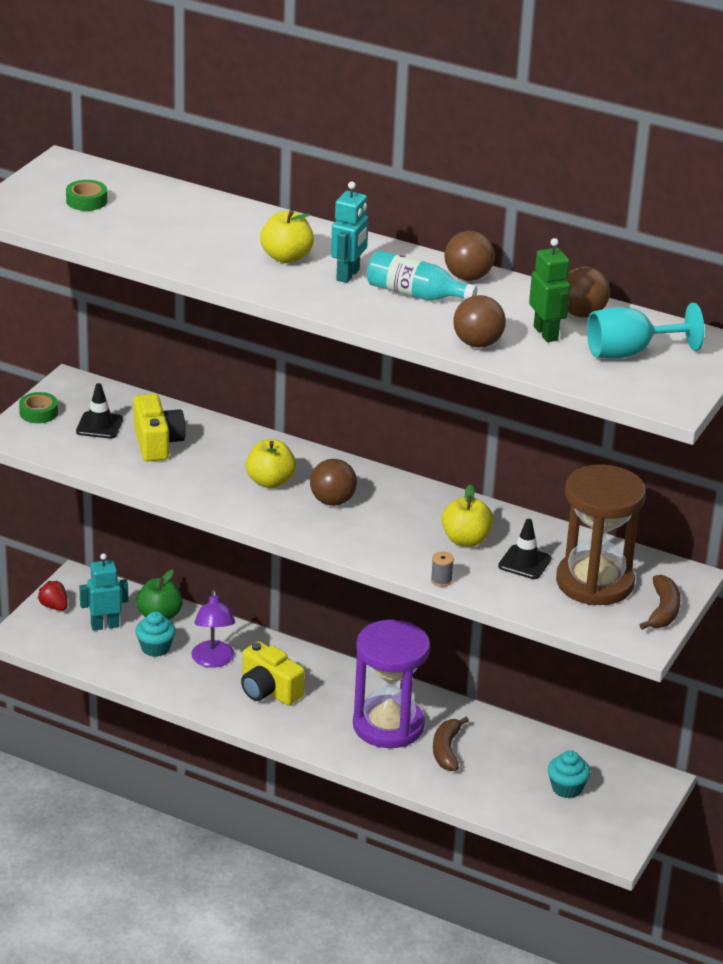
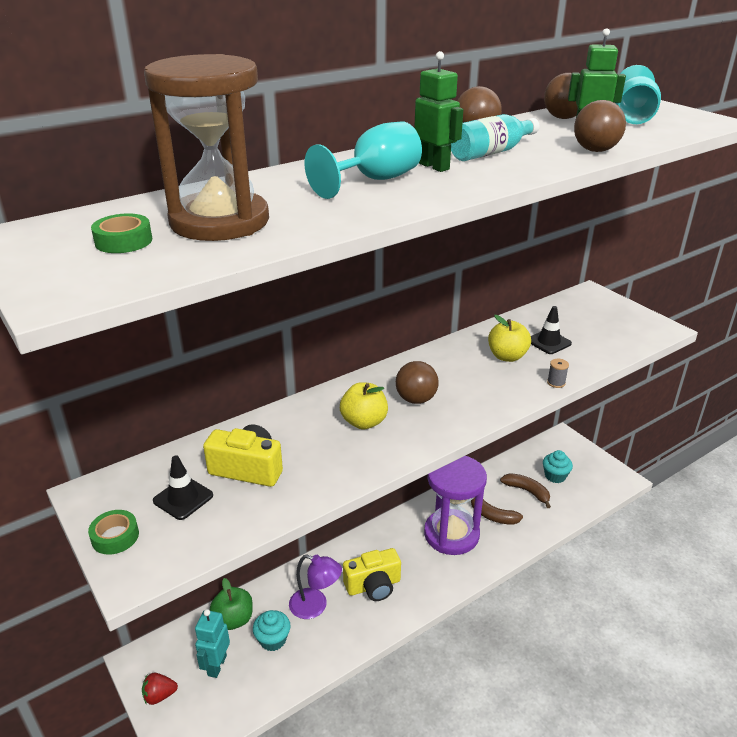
camera: 60 degrees left, 0 degrees up
yellow apple [260,210,314,263] -> turquoise goblet [304,121,422,199]
turquoise robot [331,182,369,283] -> green robot [414,51,463,172]
brown hourglass [556,464,646,605] -> brown hourglass moved to [144,54,269,241]
brown banana [640,575,681,630] -> brown banana moved to [500,473,551,508]

